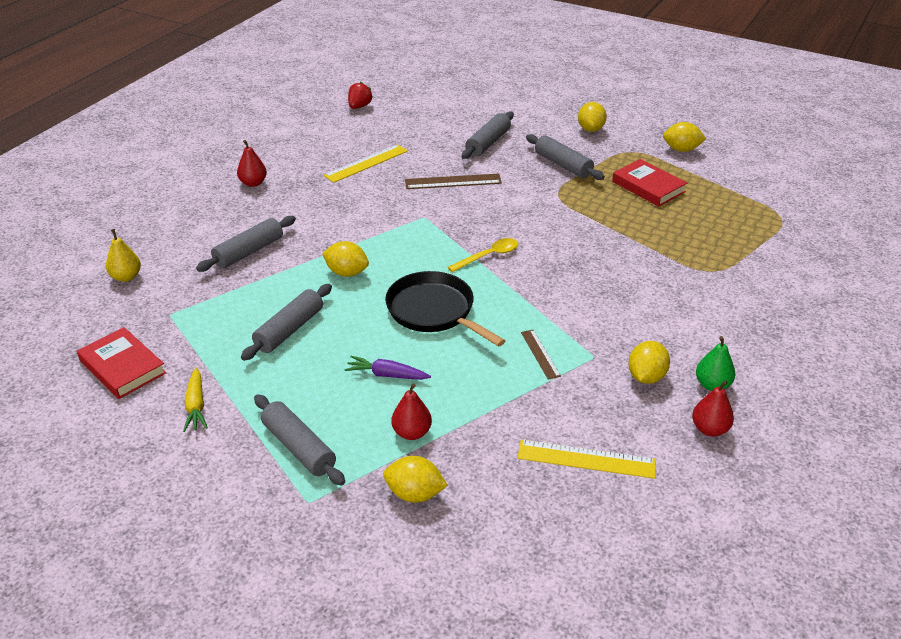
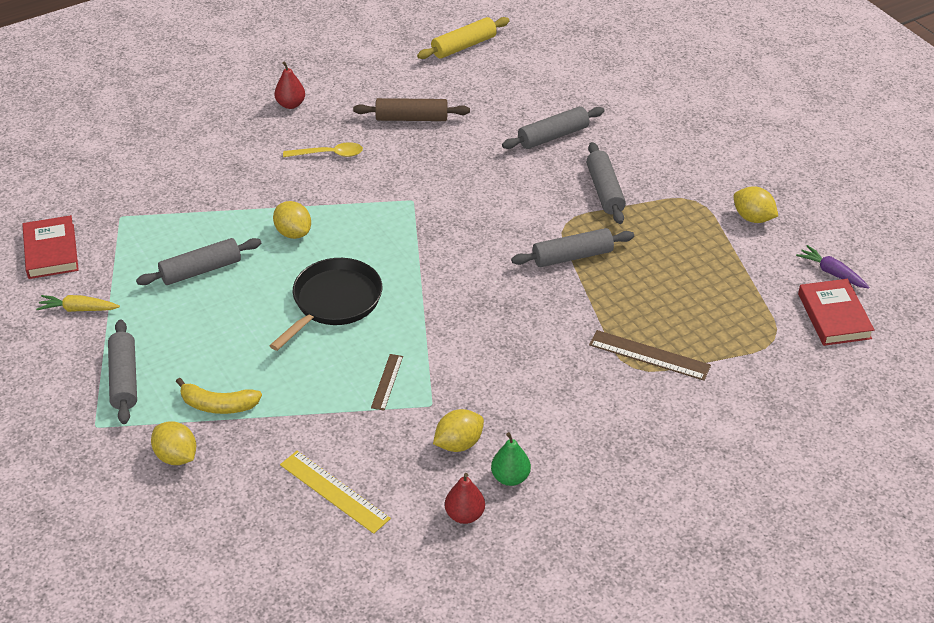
camera: 30 degrees right, 5 degrees up
yellow pear [106,229,141,282] -> none
yellow carrot [183,367,208,432] -> yellow carrot turned 75 degrees clockwise [36,295,120,312]
grey rolling pin [196,216,296,272] -> grey rolling pin moved to [511,228,634,267]
yellow ruler [323,144,408,183] -> brown rolling pin [353,98,470,121]
purple carrot [345,356,431,380] -> purple carrot moved to [796,245,869,289]
red strawberry [348,82,373,109] -> yellow rolling pin [417,17,510,59]
black pan [385,271,505,347] -> black pan turned 45 degrees clockwise [269,258,382,351]
red pear [392,384,432,440] -> yellow banana [176,378,262,414]
brown ruler [405,174,502,189] -> brown ruler moved to [589,330,711,381]
yellow spoon [448,238,518,272] -> yellow spoon moved to [283,142,363,157]
yellow lemon [578,102,607,132] -> none
red book [612,159,687,207] -> red book moved to [798,279,875,346]

